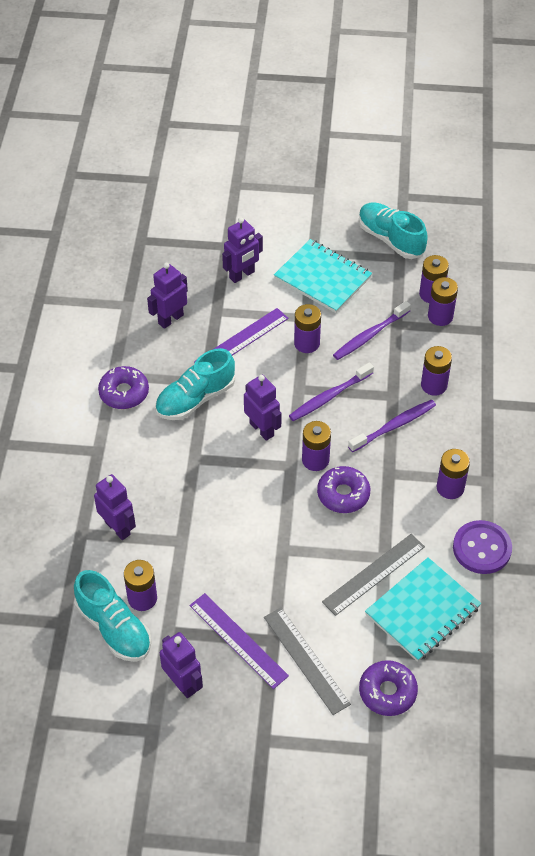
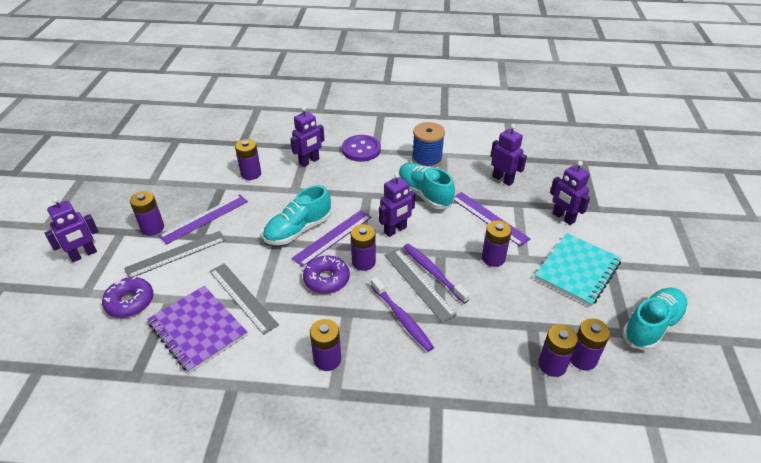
camera: 90 degrees right, 10 degrees down
turquoise shoe [74,570,152,662] -> turquoise shoe moved to [263,185,332,245]
purple donut [98,366,149,409] -> blue spool [412,122,445,168]
purple robot [160,632,203,698] -> purple robot moved to [44,197,99,262]
purple toothbrush [333,301,411,360] -> none
turquoise notebook [365,557,481,662] -> purple notebook [147,286,247,373]
purple battery [421,346,452,396] -> purple battery moved to [130,191,164,236]
purple button [453,520,512,574] -> purple button moved to [342,135,381,162]
none -> purple ruler [292,210,371,267]
none -> grey ruler [384,249,457,323]

